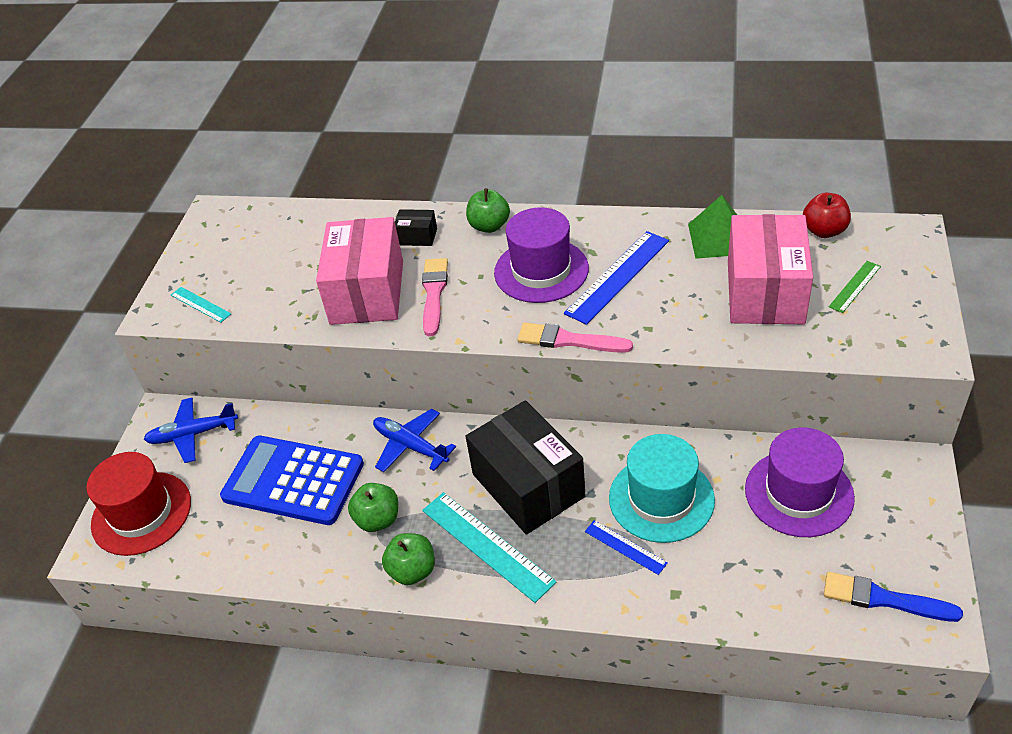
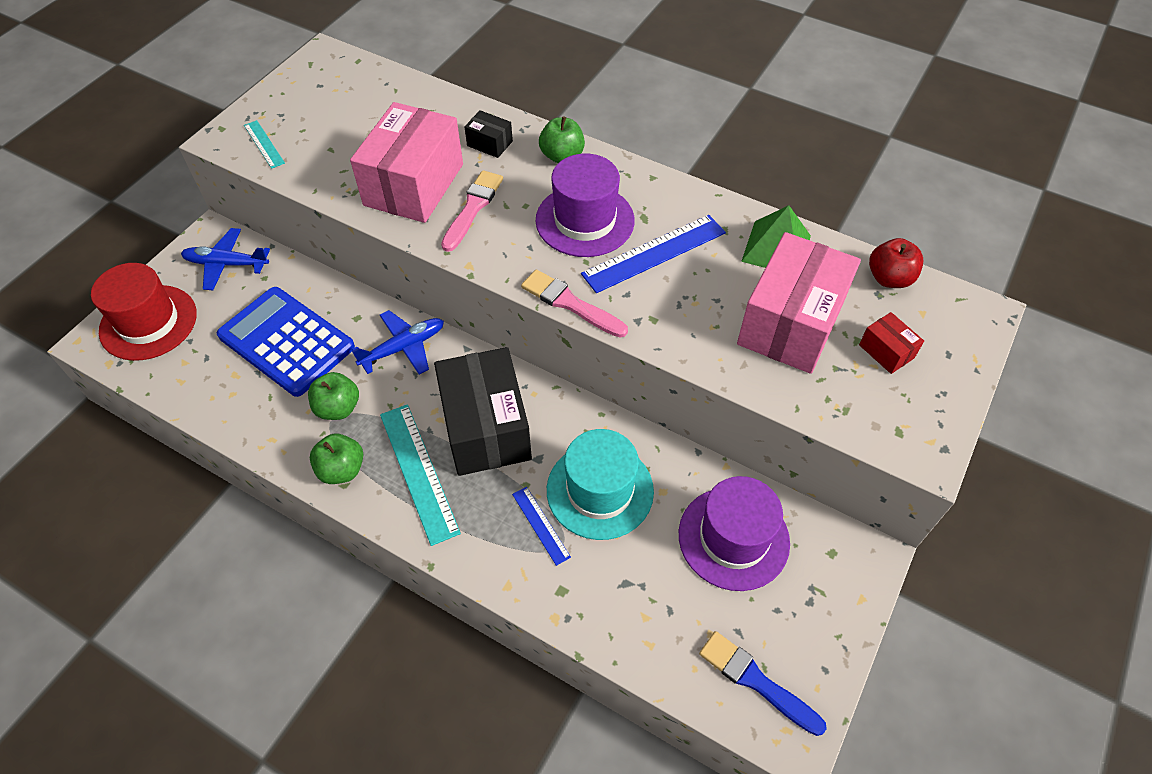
camera: 15 degrees right, 10 degrees up
blue plane [373,409,456,472] -> blue plane turned 90 degrees clockwise [352,310,444,374]
green ruler [829,261,881,313] -> red box [859,312,924,374]

